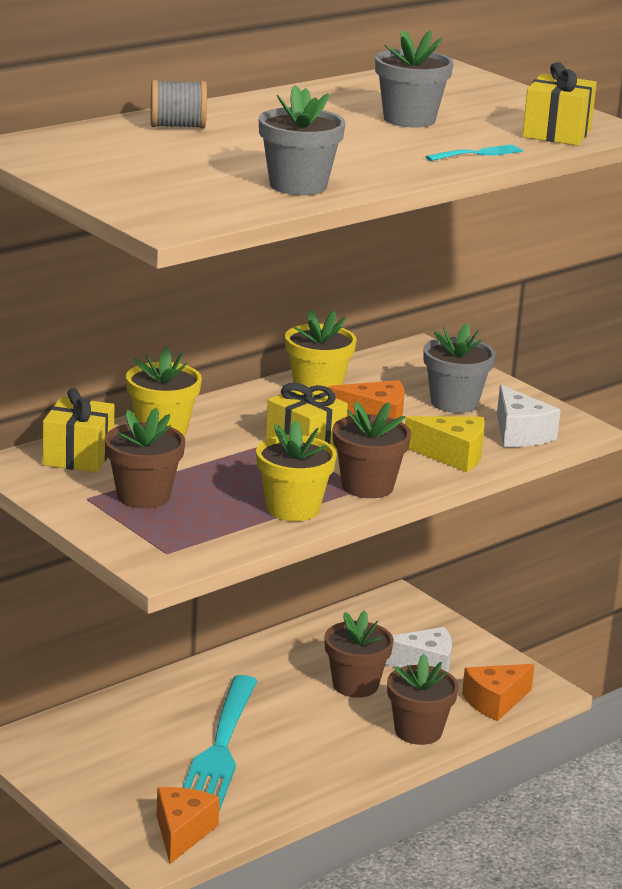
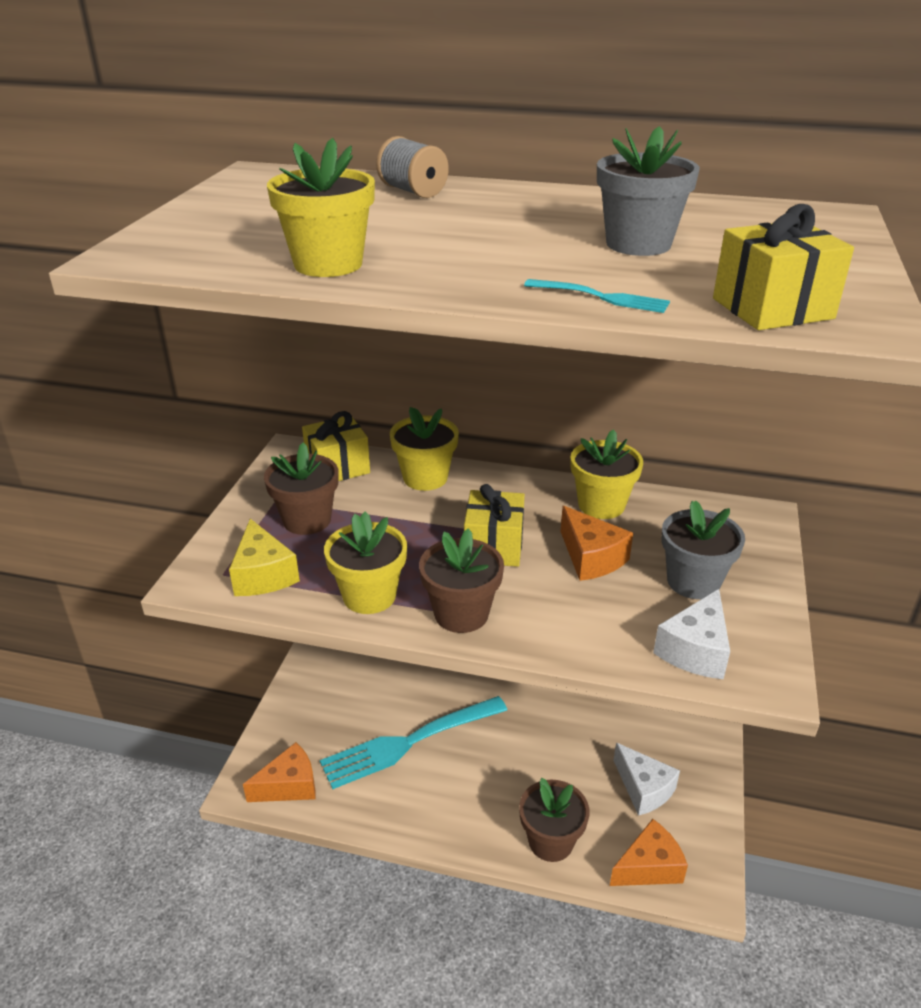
camera: 55 degrees right, 10 degrees up
grey flower pot [259,85,345,195] -> yellow flower pot [267,138,375,277]
brown flower pot [324,610,394,698] -> none
yellow cheese [405,416,485,472] -> yellow cheese moved to [229,519,300,596]
orange cheese [462,664,535,721] -> orange cheese turned 135 degrees clockwise [610,819,688,886]

